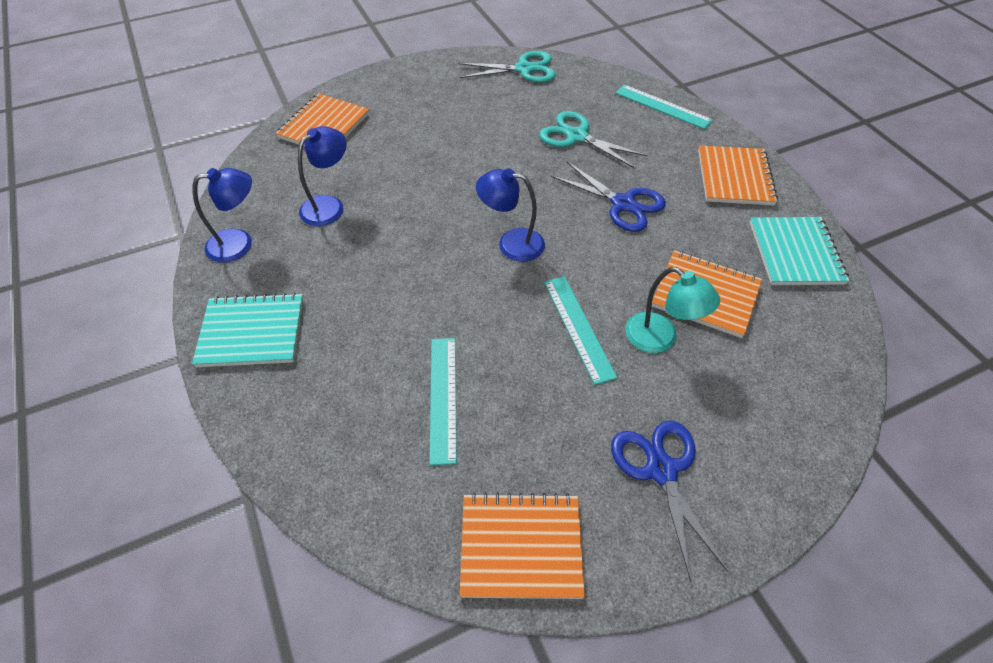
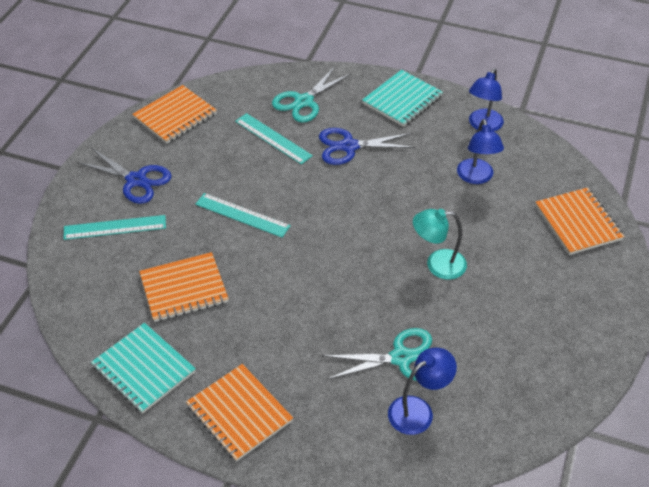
camera: 135 degrees right, 5 degrees down
turquoise scissors [458,51,556,83] -> turquoise scissors moved to [272,67,351,123]
blue lamp [476,169,545,262] -> blue lamp moved to [388,348,457,435]
blue scissors [551,162,666,232] -> blue scissors moved to [319,128,415,165]
turquoise ruler [615,85,713,129] -> turquoise ruler moved to [63,215,166,240]
turquoise lamp [625,267,720,353] -> turquoise lamp moved to [413,209,467,280]

